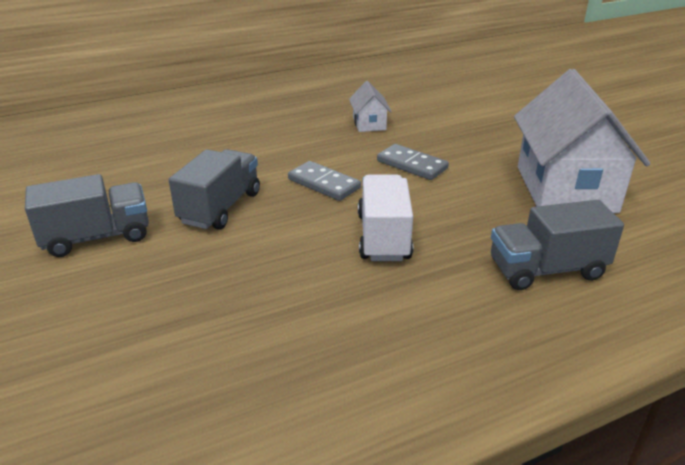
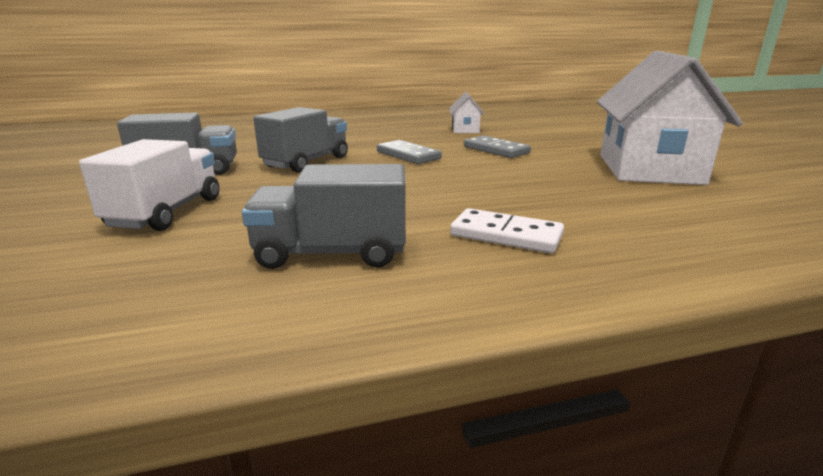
camera: 10 degrees right, 10 degrees down
white truck [358,175,413,261] -> white truck moved to [79,139,219,231]
grey truck [491,200,624,290] -> grey truck moved to [242,164,406,269]
none -> white domino [450,208,564,253]

